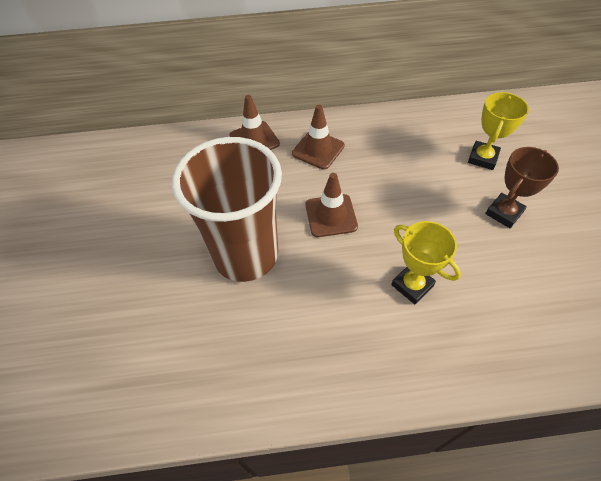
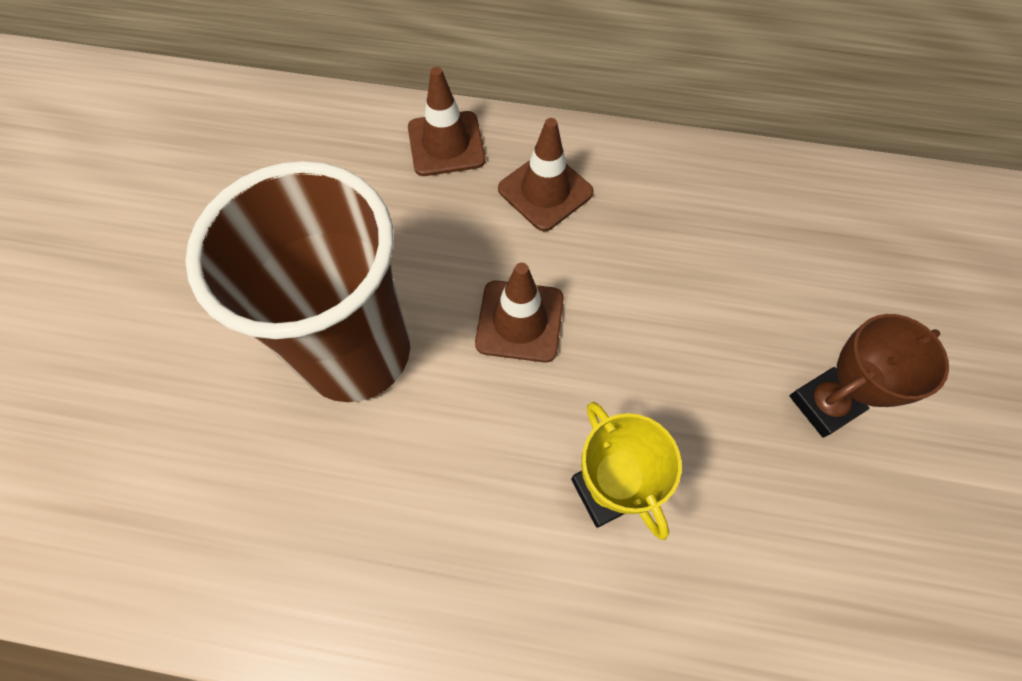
camera: 15 degrees right, 10 degrees up
yellow trophy [468,92,529,170] -> none

